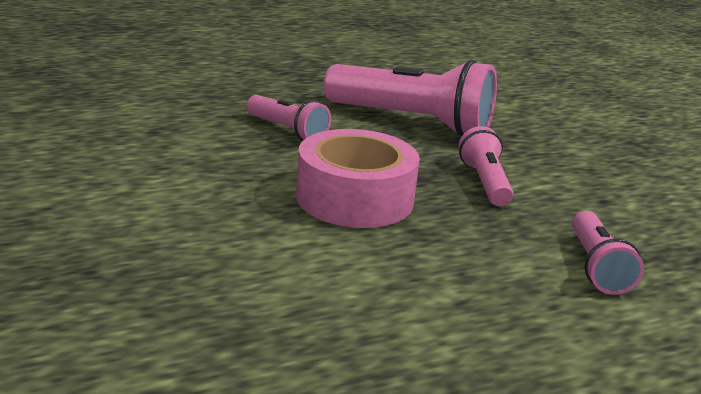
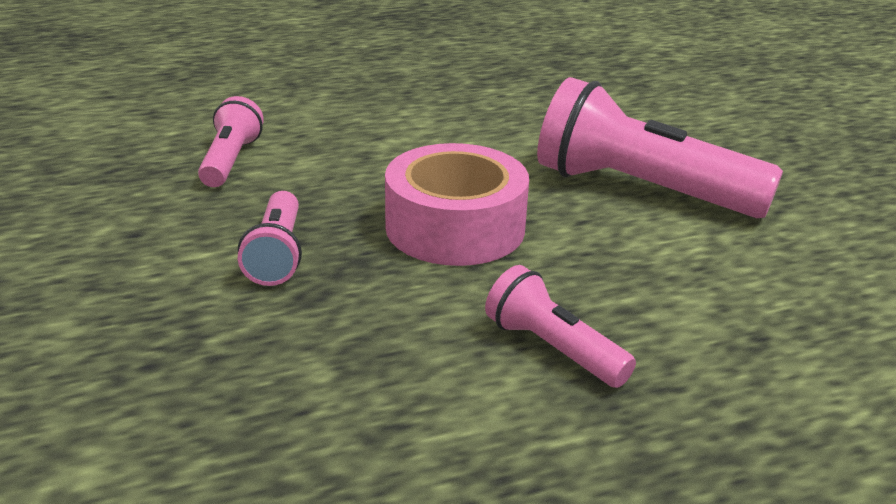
camera: 175 degrees left, 5 degrees up
pink flashlight [324,60,497,137] -> pink flashlight moved to [537,77,783,218]

